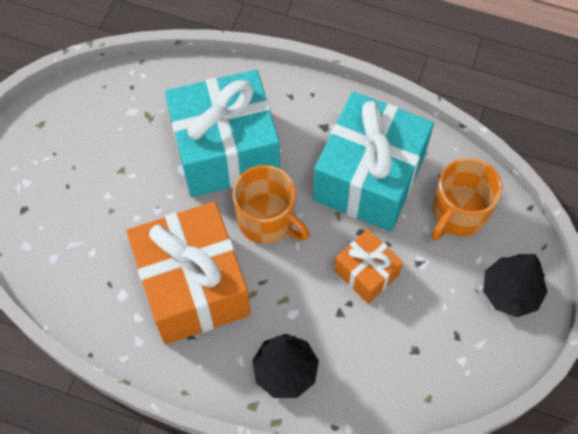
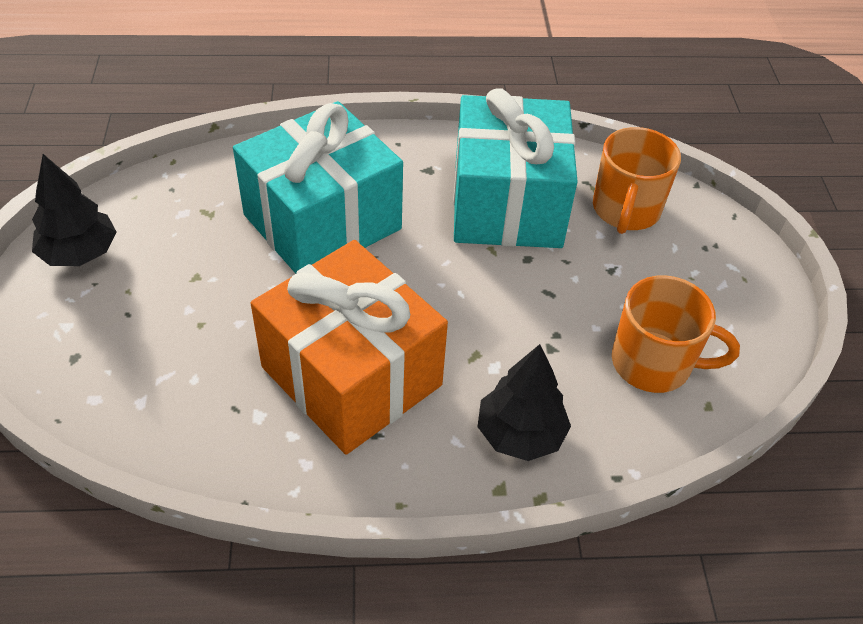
camera: 25 degrees left, 15 degrees down
orange mug [232,165,309,244] -> orange mug moved to [612,275,740,393]
orange gift [334,229,403,304] -> none
black tree [483,254,547,317] -> black tree moved to [32,154,117,266]

